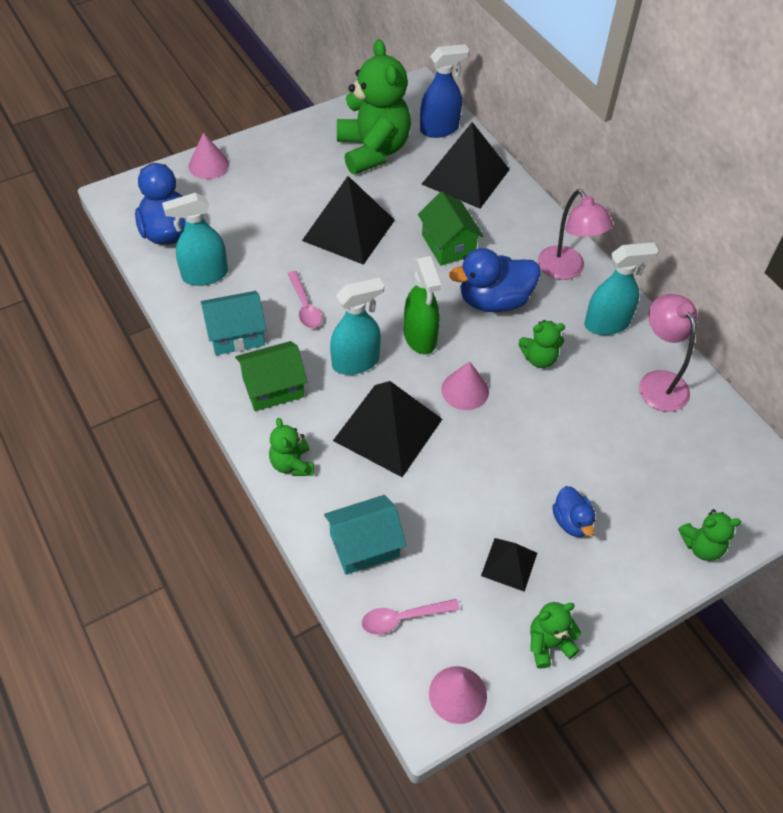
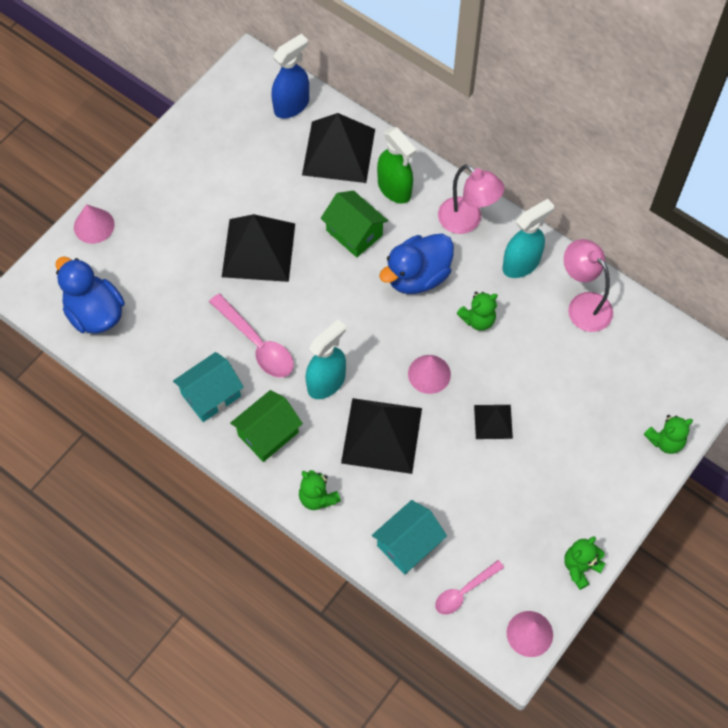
camera: 20 degrees left, 10 degrees up
turquoise spray bottle [162,193,228,286] -> none
pink spoon [287,271,322,328] -> pink spoon [209,293,294,378], size x1.55
green teddy bear [337,39,411,174] -> none
green spray bottle [404,256,441,355] -> green spray bottle moved to [377,127,417,204]
black pyramid [481,538,537,592] -> black pyramid moved to [474,405,513,439]
blue duck [552,486,595,537] -> none

